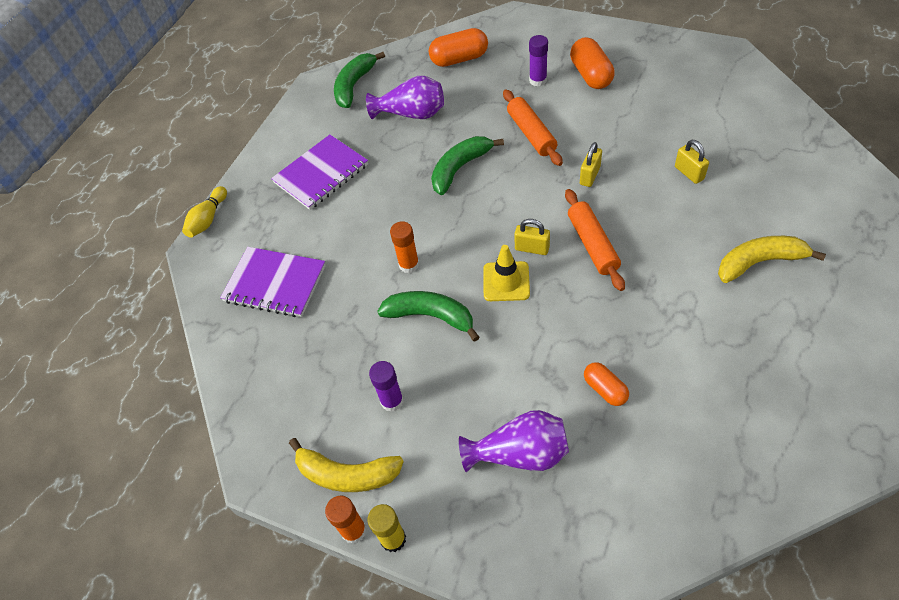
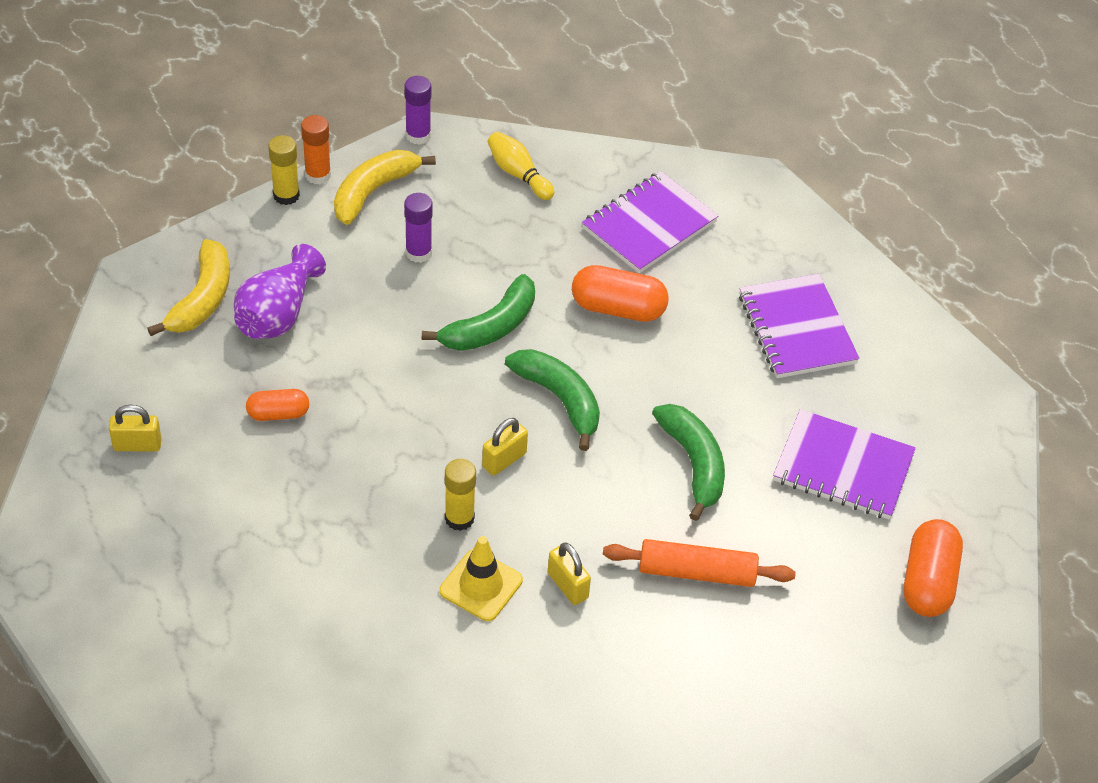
camera: 110 degrees right, 5 degrees down
yellow bowling pin [182,186,227,238] -> yellow bowling pin moved to [487,132,554,200]
green banana [334,52,385,108] -> green banana moved to [505,349,600,451]
purple vase [366,76,444,119] -> purple notebook [773,409,916,520]
orange glue stick [390,221,419,273] -> none
yellow traffic cone [483,245,530,301] -> yellow traffic cone moved to [439,536,523,621]
purple glue stick [529,35,548,87] -> purple glue stick moved to [404,76,431,145]
orange rolling pin [565,189,625,291] -> yellow glue stick [445,459,476,531]
orange capsule [570,37,615,89] -> orange capsule moved to [572,265,669,322]
yellow padlock [675,140,709,184] -> yellow padlock moved to [109,405,162,451]
yellow banana [718,236,826,283] -> yellow banana moved to [147,239,230,336]

